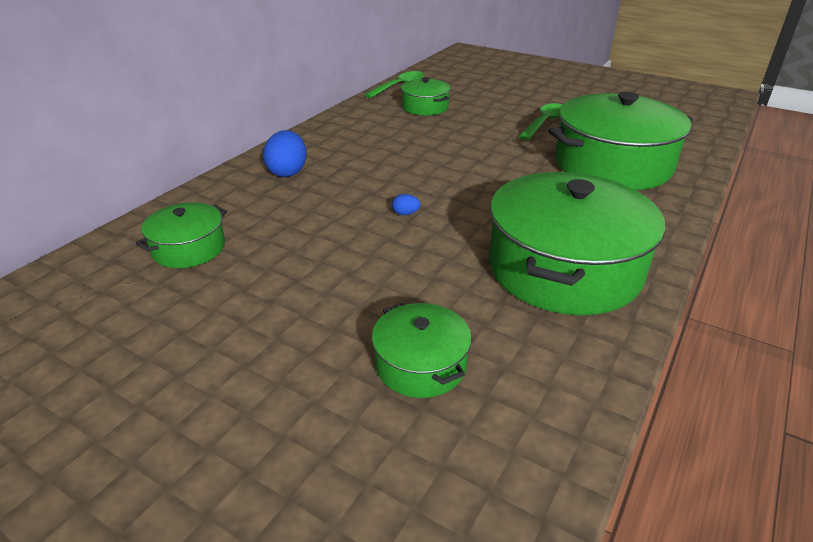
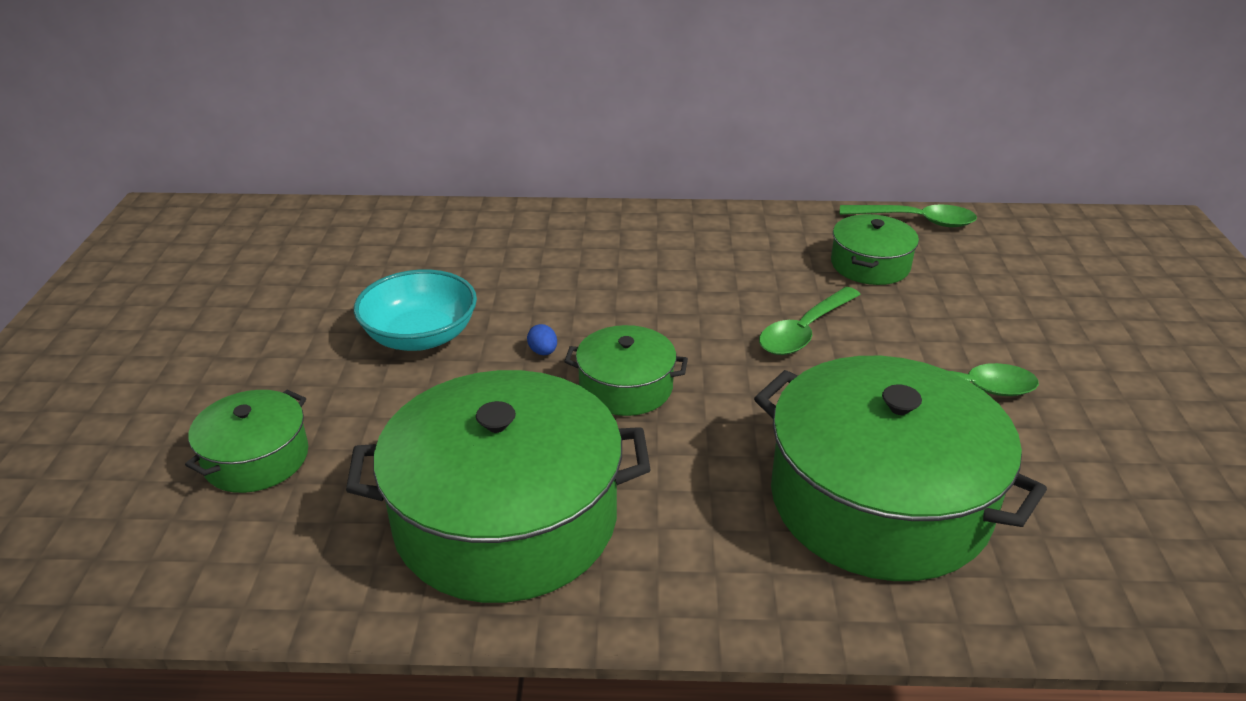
camera: 60 degrees right, 0 degrees up
green pot [136,203,227,268] -> green pot moved to [564,325,688,416]
blue egg [263,130,307,177] -> none
none -> turquoise bowl [354,269,477,351]
none -> green spoon [759,287,861,355]

